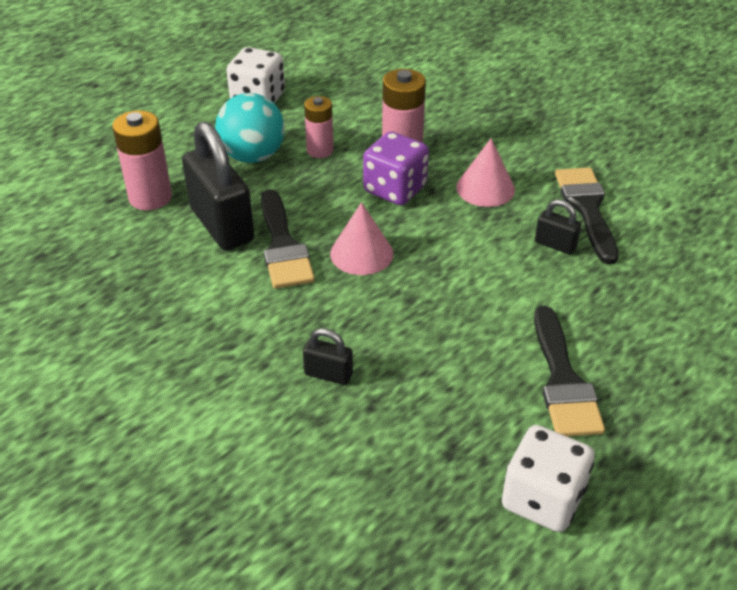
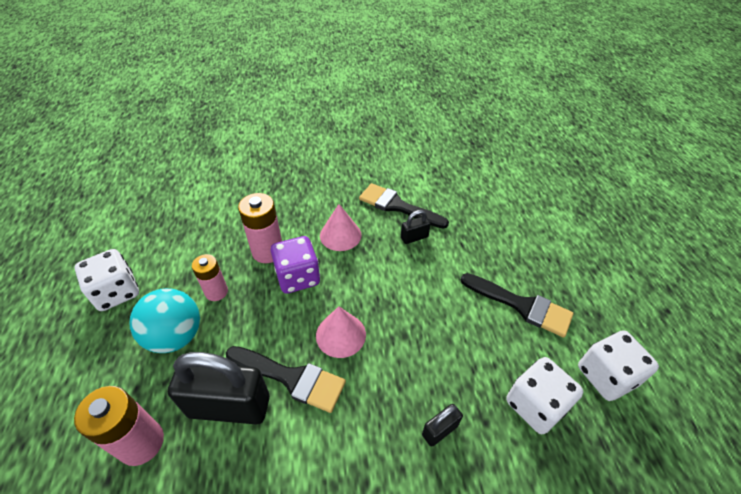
camera: 55 degrees left, 5 degrees up
none -> white dice [506,357,583,434]

